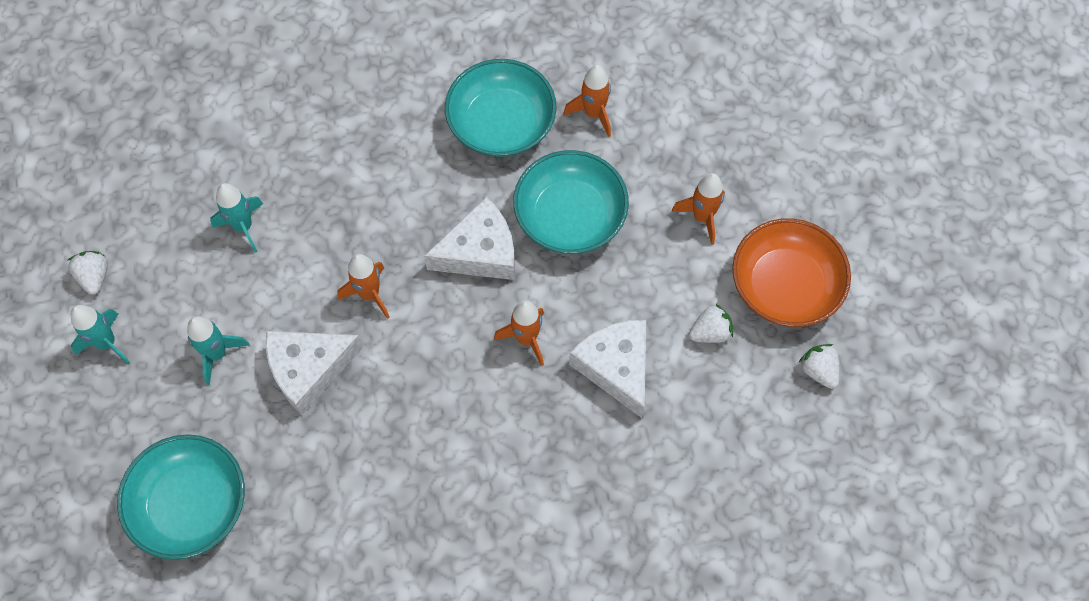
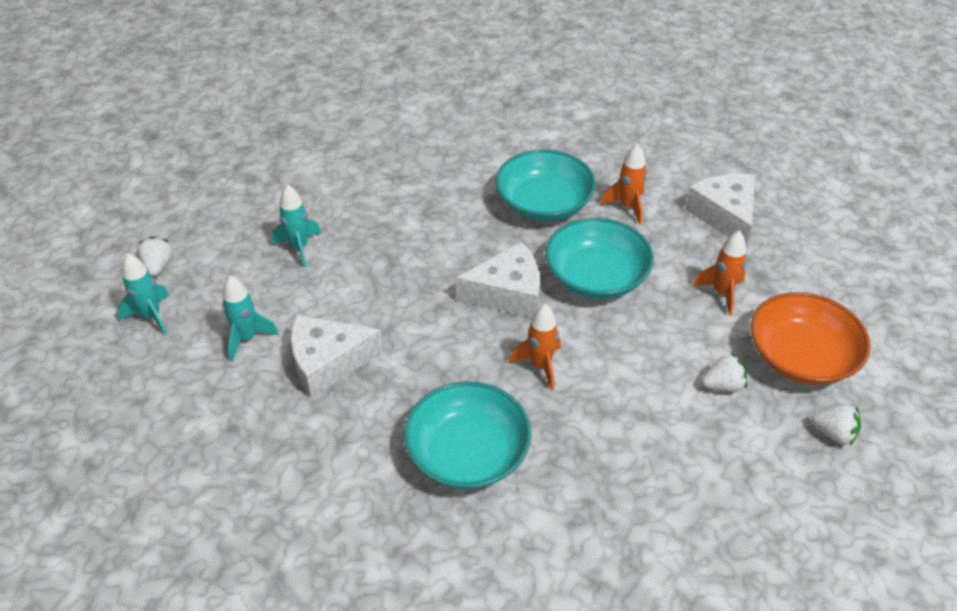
camera: 10 degrees right, 20 degrees down
turquoise bowl [117,434,245,560] -> turquoise bowl moved to [404,381,531,489]
orange rocket [337,254,389,319] -> none
white cheese [569,320,646,418] -> white cheese moved to [685,174,755,246]
white strawberry [799,344,840,389] -> white strawberry turned 135 degrees clockwise [812,405,861,445]

